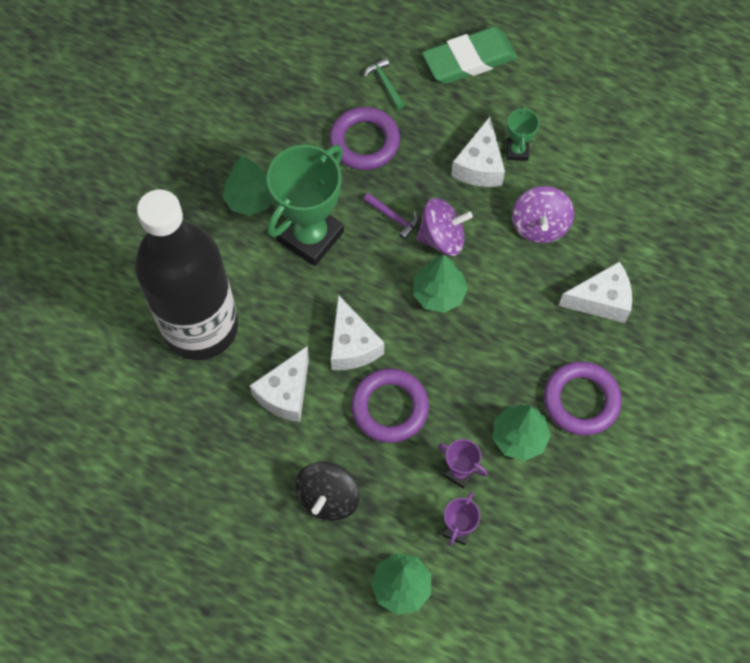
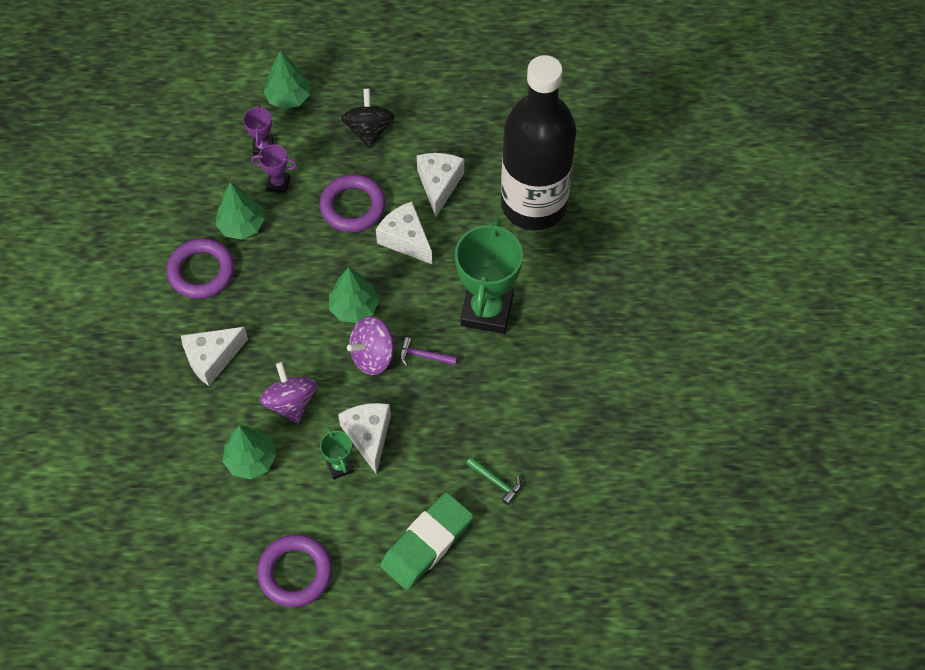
camera: 155 degrees right, 5 degrees down
green tree [223,155,273,216] -> green tree moved to [223,425,276,479]
purple ring [329,107,400,170] -> purple ring moved to [257,534,332,607]

